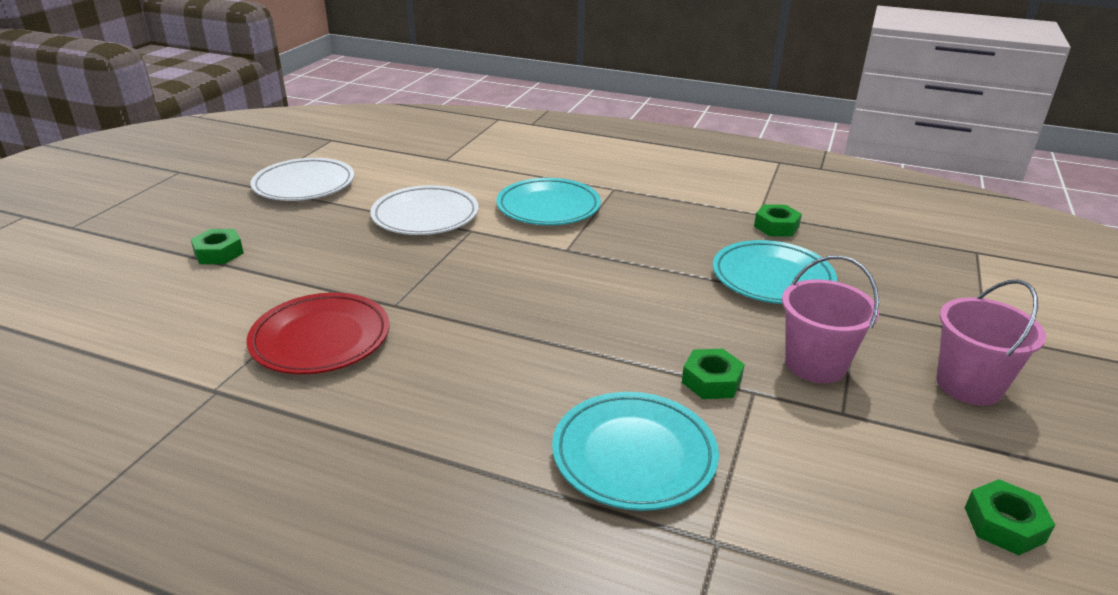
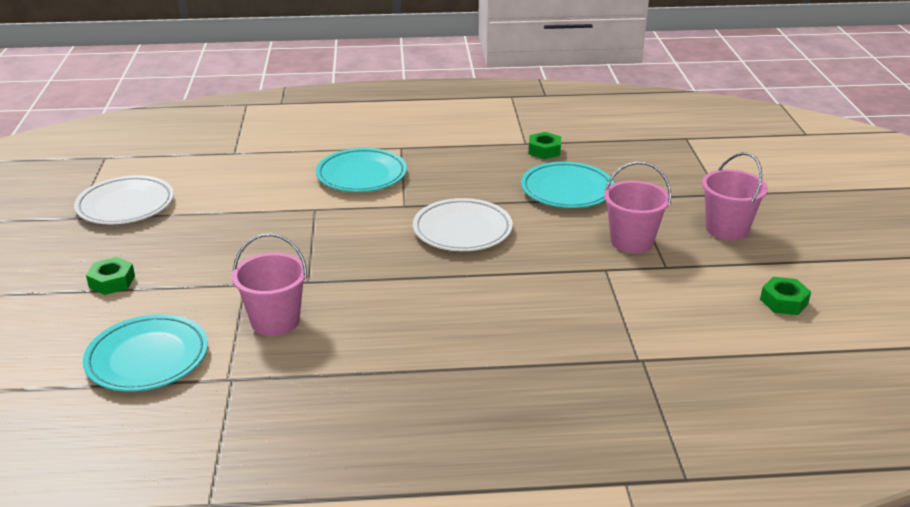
camera: 25 degrees left, 0 degrees up
red plate [247,293,389,374] -> pink bucket [232,233,307,336]
white plate [370,185,479,235] -> white plate moved to [413,198,513,251]
turquoise plate [552,392,719,511] -> turquoise plate moved to [83,314,208,392]
green nut [682,349,745,399] -> none

